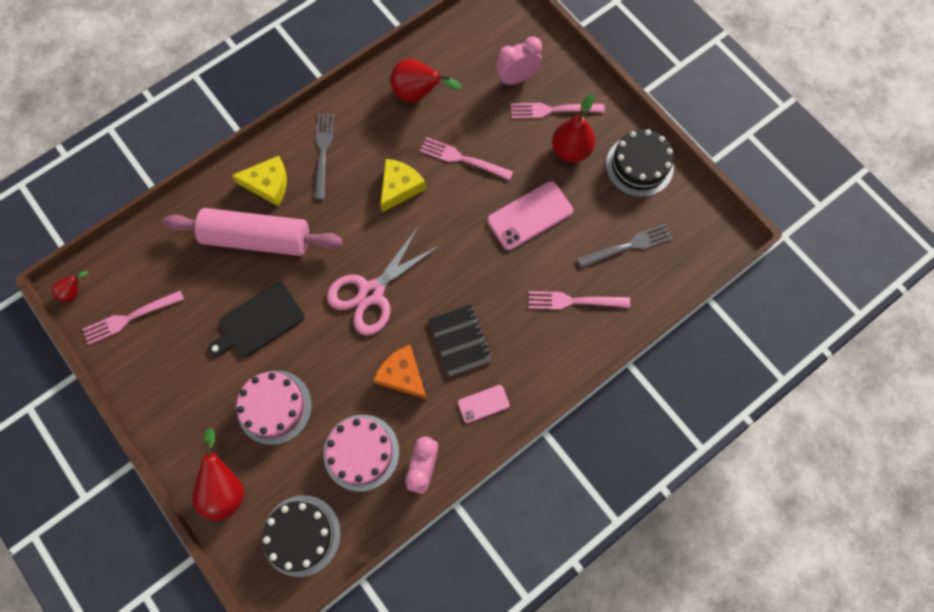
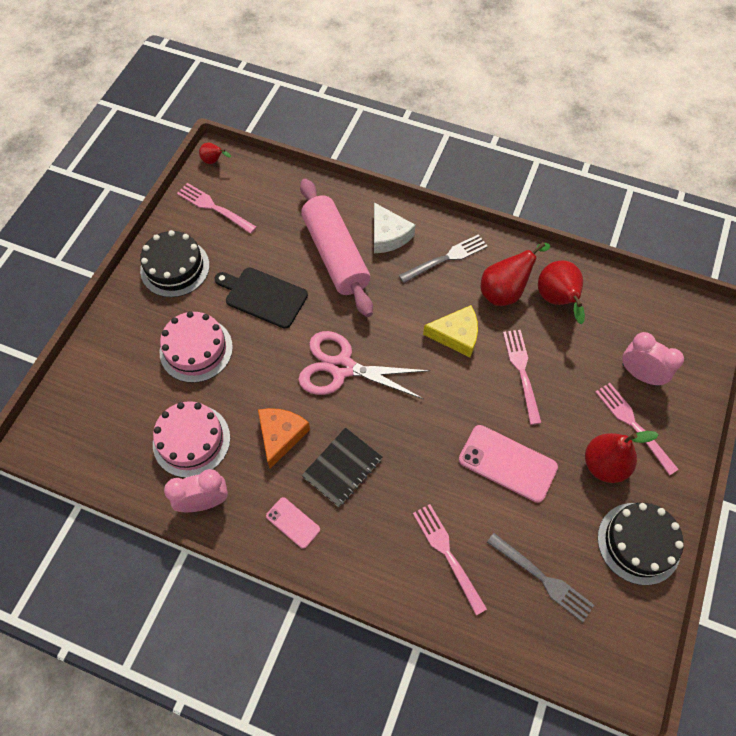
camera: 60 degrees right, 10 degrees down
red pear [192,428,244,521] -> red pear moved to [481,242,550,306]
yellow cheese [232,156,287,206] -> white cheese [374,203,415,253]
black cake [262,495,341,577] -> black cake moved to [140,230,209,297]

